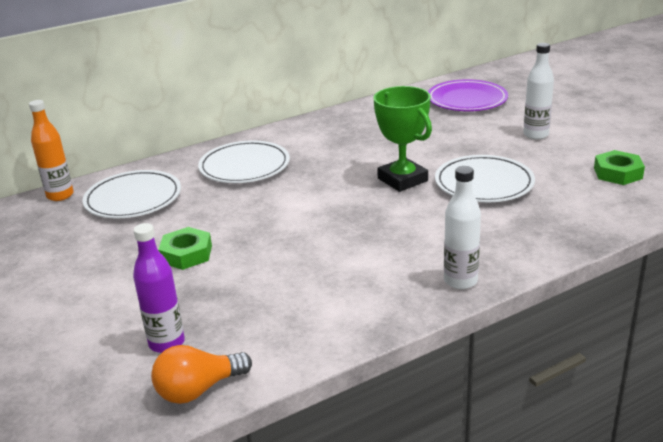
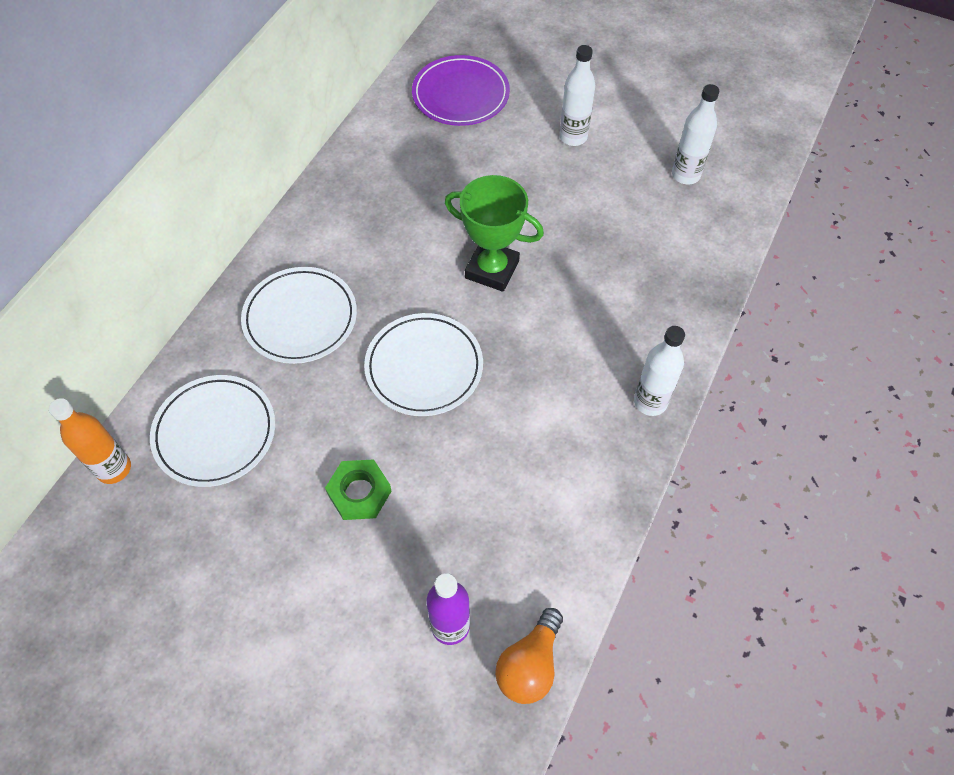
camera: 35 degrees left, 30 degrees up
white plate [435,155,535,202] -> white plate moved to [364,313,483,416]
green nut [594,150,645,185] -> white bottle [672,84,719,184]

